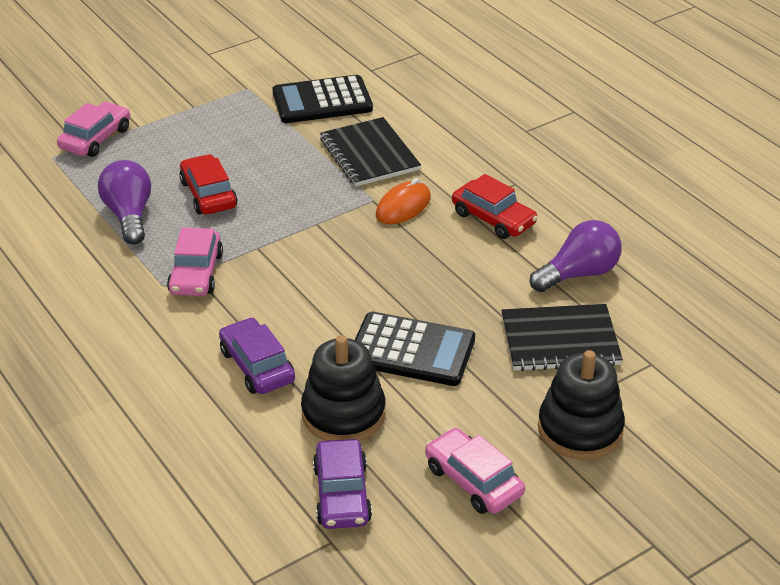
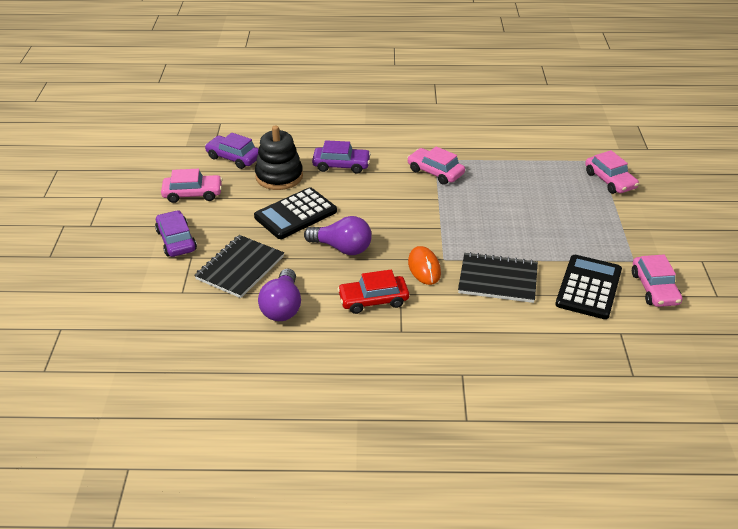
camera: 125 degrees right, 0 degrees up
purple light bulb [98,160,151,244] -> purple light bulb moved to [304,216,372,255]
red car [179,154,238,214] -> none
black stacking toy [538,350,625,460] -> purple car [155,210,197,257]
none -> pink car [632,255,682,307]

